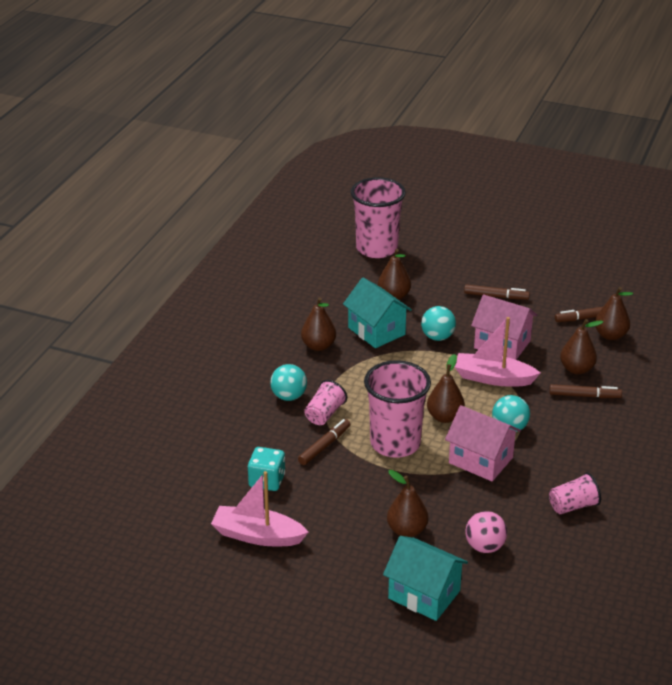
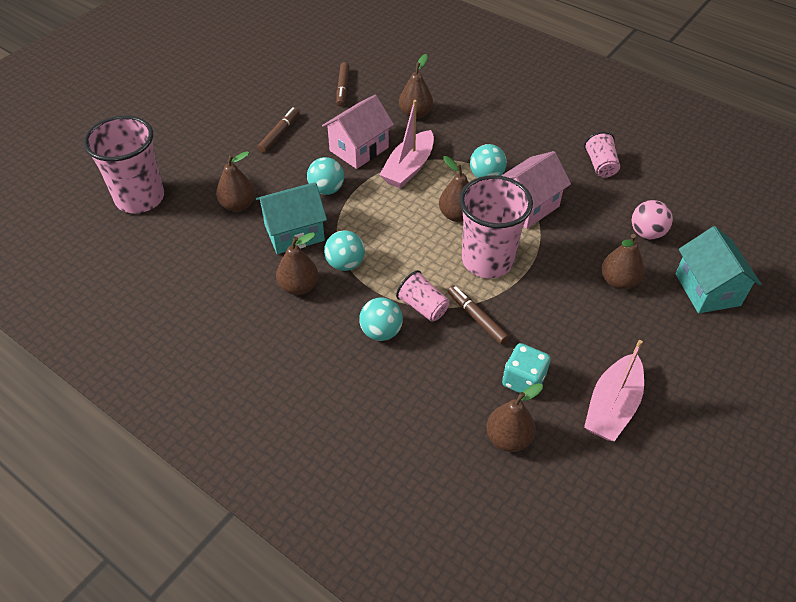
camera: 75 degrees left, 15 degrees up
turquoise house [383,536,468,621] -> turquoise house turned 60 degrees counterclockwise [675,226,761,313]
brown marker [549,384,622,398] -> none
brown pear [595,287,633,340] -> brown pear moved to [486,383,543,452]
none -> turquoise ball [324,230,365,271]

